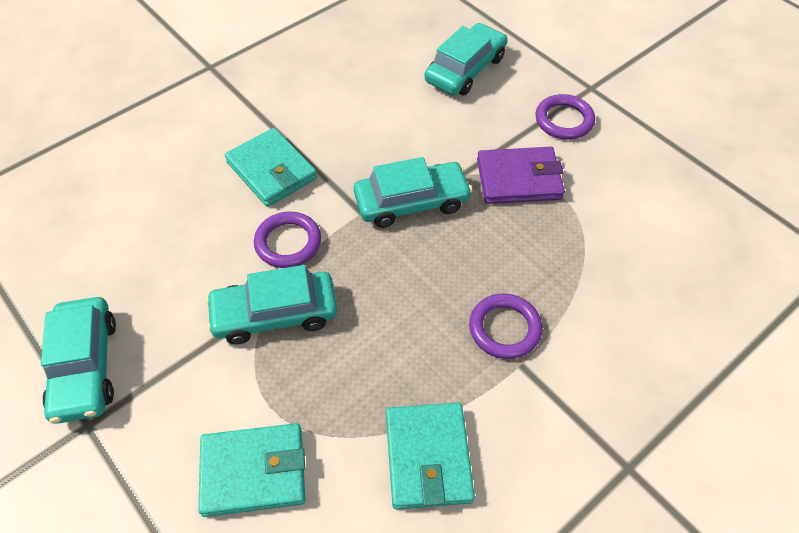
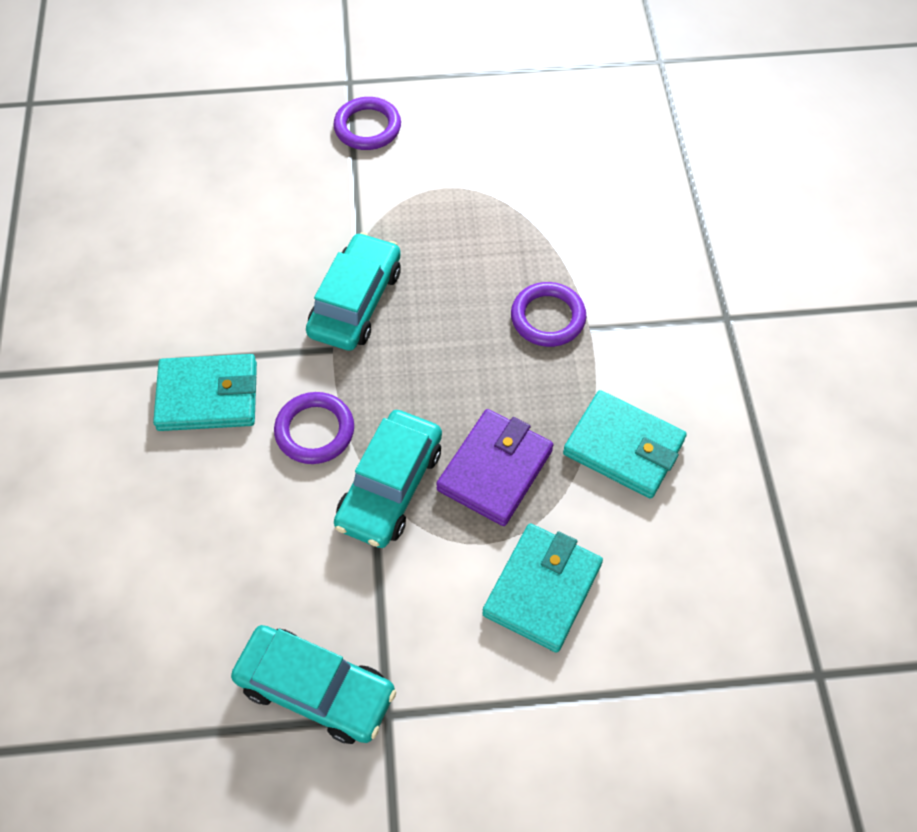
camera: 55 degrees left, 5 degrees up
turquoise car [425,23,507,95] -> none
purple wallet [477,147,565,204] -> purple wallet moved to [436,409,553,526]

